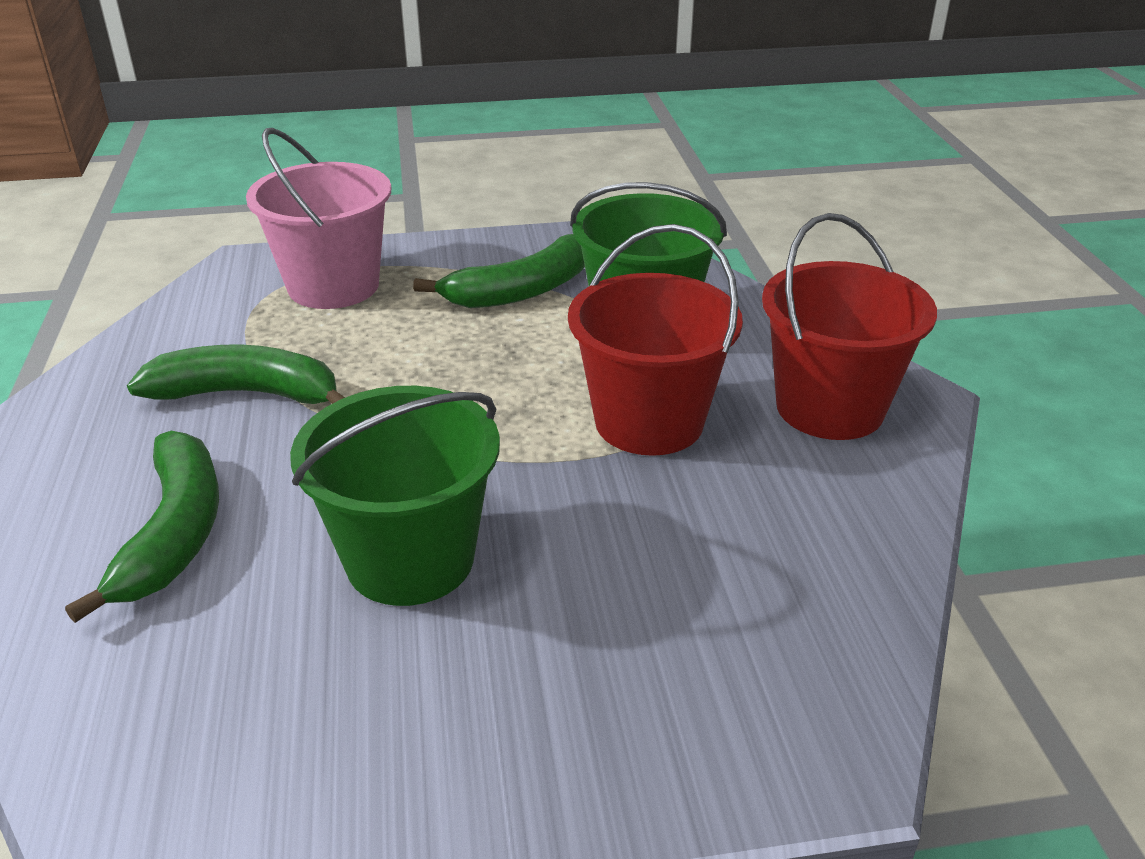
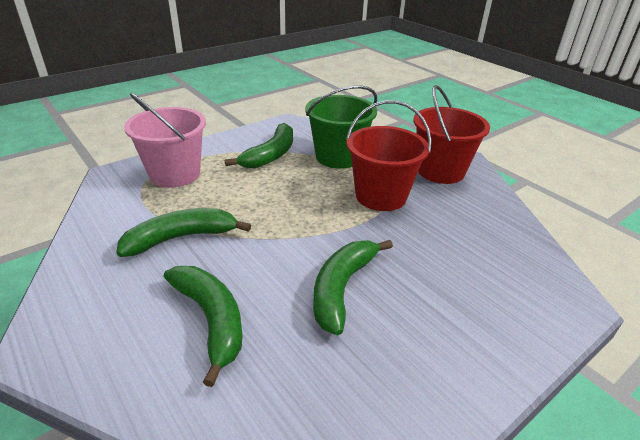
camera: 30 degrees left, 0 degrees up
green bucket [290,386,500,606] -> green banana [313,240,393,335]

